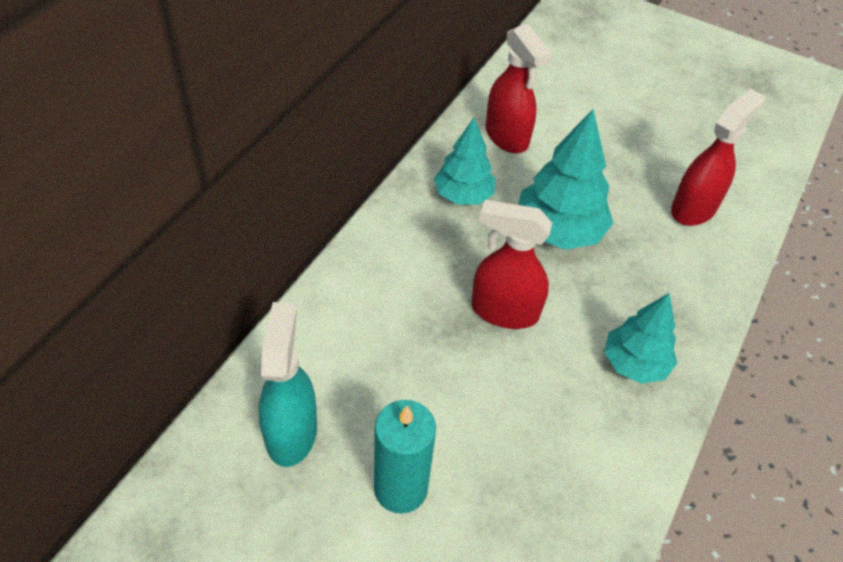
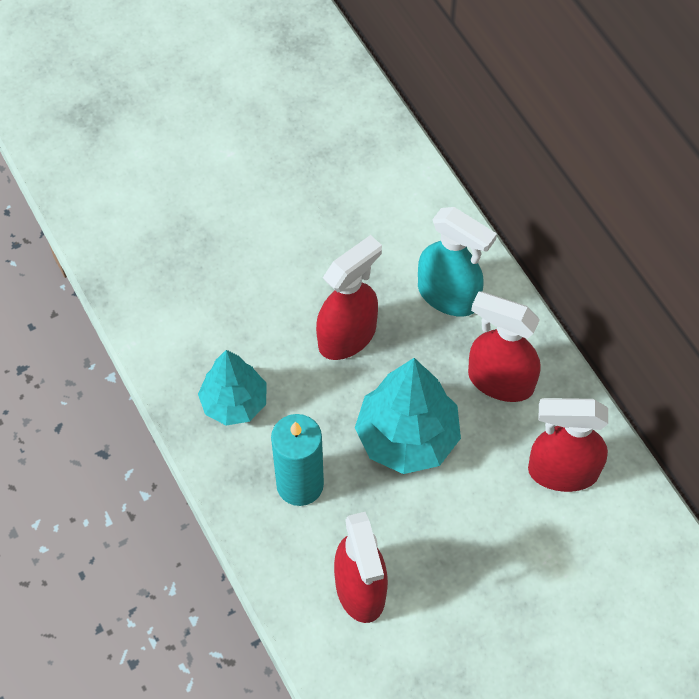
camera: 125 degrees right, 10 degrees up
turquoise spray bottle [258,302,317,467] -> turquoise spray bottle moved to [418,207,497,317]
turquoise candle [374,400,436,514] -> turquoise candle moved to [271,414,324,506]
turquoise tree [434,118,496,205] -> red spray bottle [468,291,541,402]

